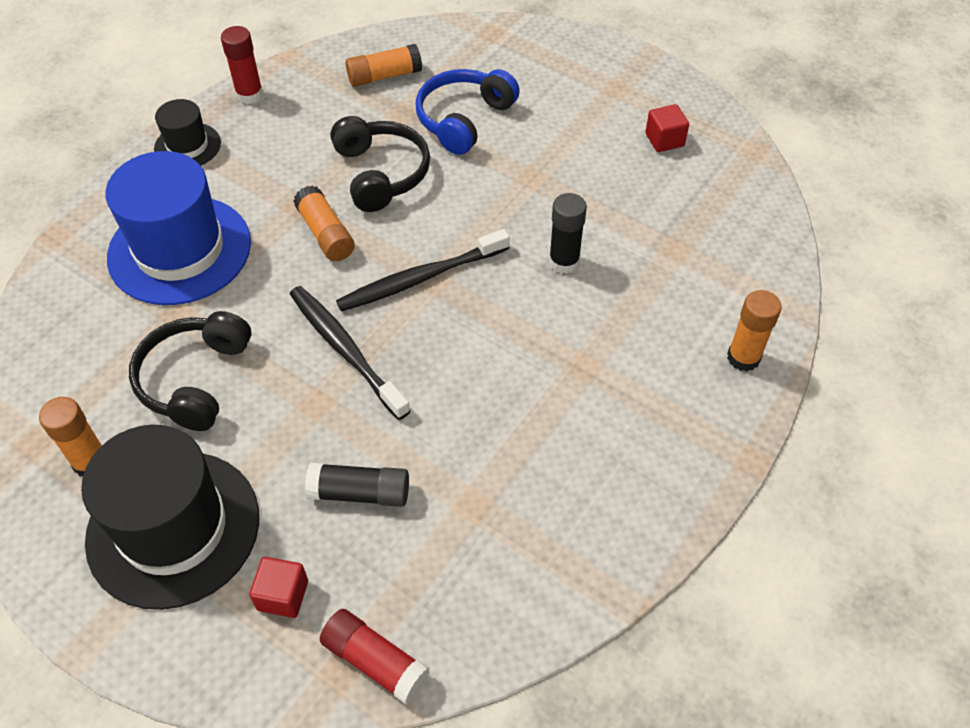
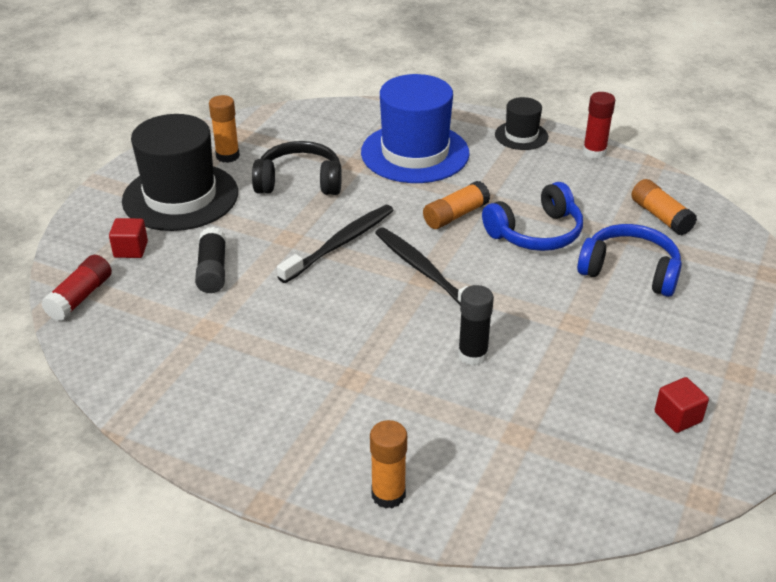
camera: 80 degrees right, 15 degrees down
black headphones [330,116,430,212] -> blue headphones [482,182,583,251]

